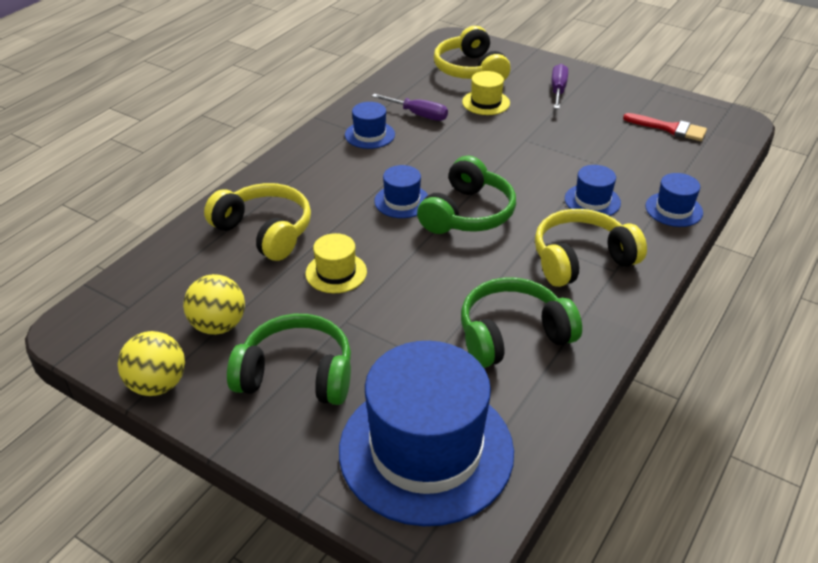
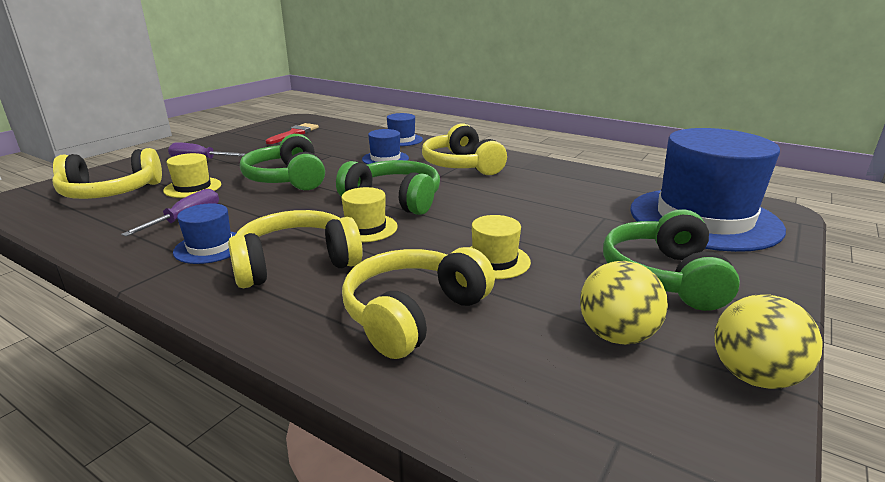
camera: 90 degrees left, 15 degrees down
blue hat [374,165,428,218] -> yellow hat [341,187,398,242]
green headphones [461,277,582,368] -> green headphones moved to [240,134,325,190]
none -> yellow headphones [228,210,363,288]

